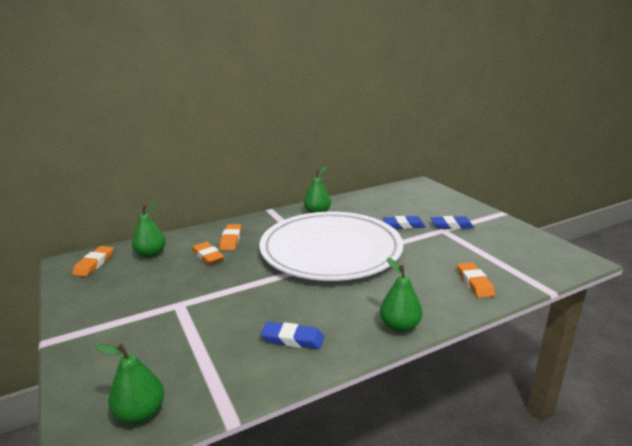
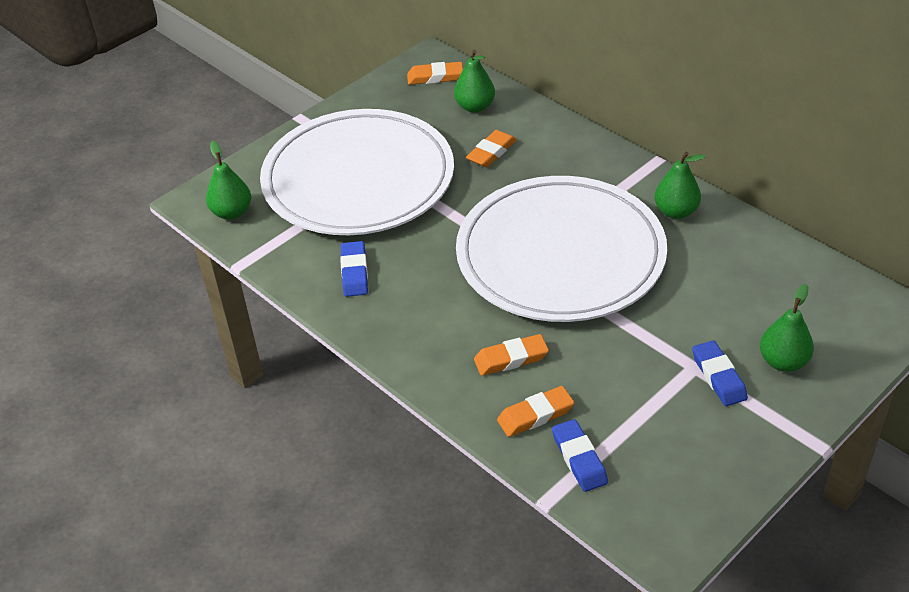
camera: 75 degrees right, 20 degrees up
orange eraser [220,224,242,250] -> orange eraser moved to [474,334,549,376]
green pear [380,258,422,333] -> green pear moved to [760,284,814,372]
blue eraser [383,216,425,229] -> blue eraser moved to [552,419,608,492]
none -> white plate [260,109,454,235]

